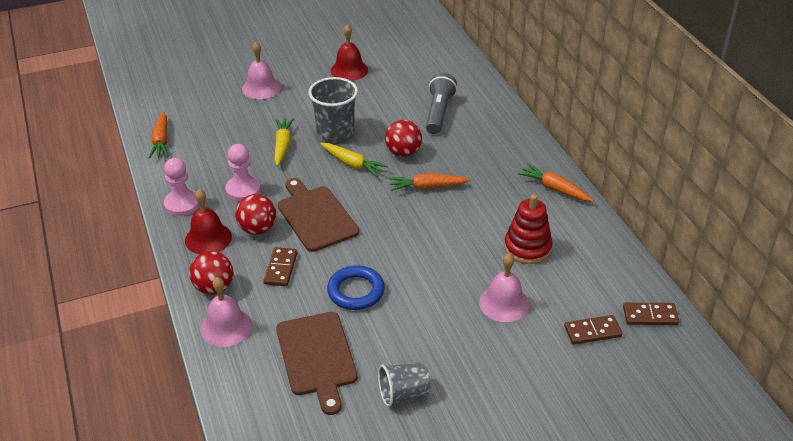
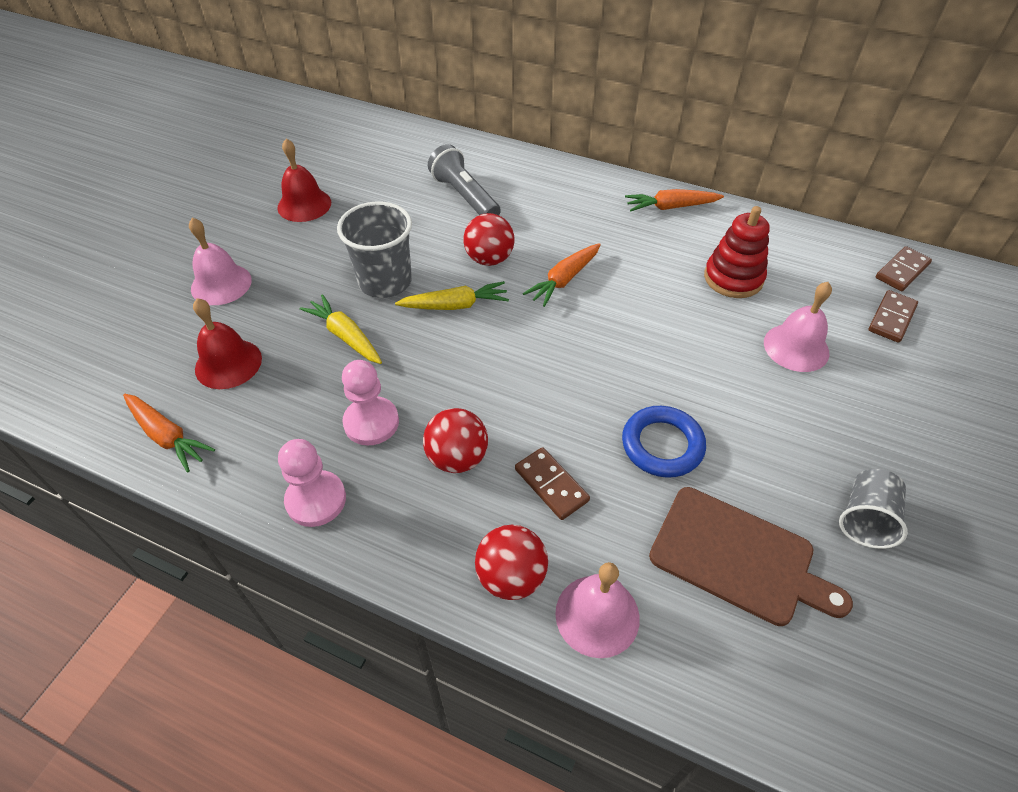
camera: 45 degrees left, 10 degrees up
red bell [185,189,232,254] -> red bell moved to [193,298,262,389]
brown cutting board [278,178,359,252] -> none

